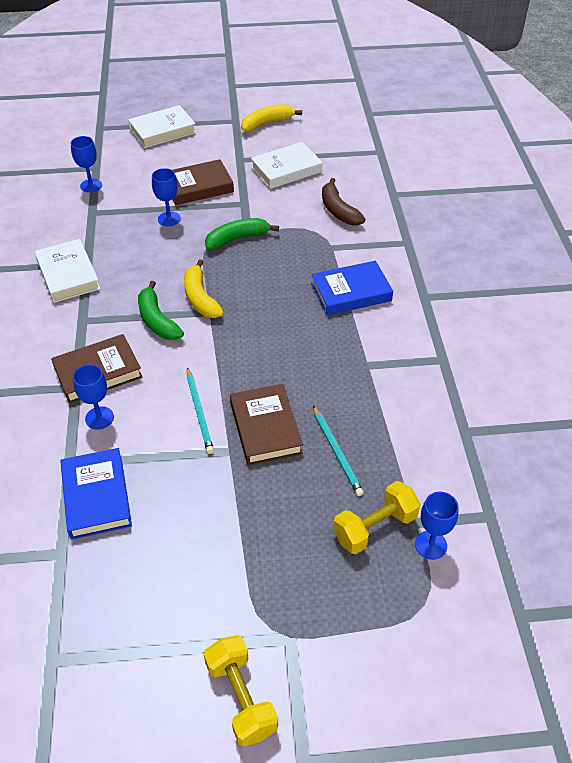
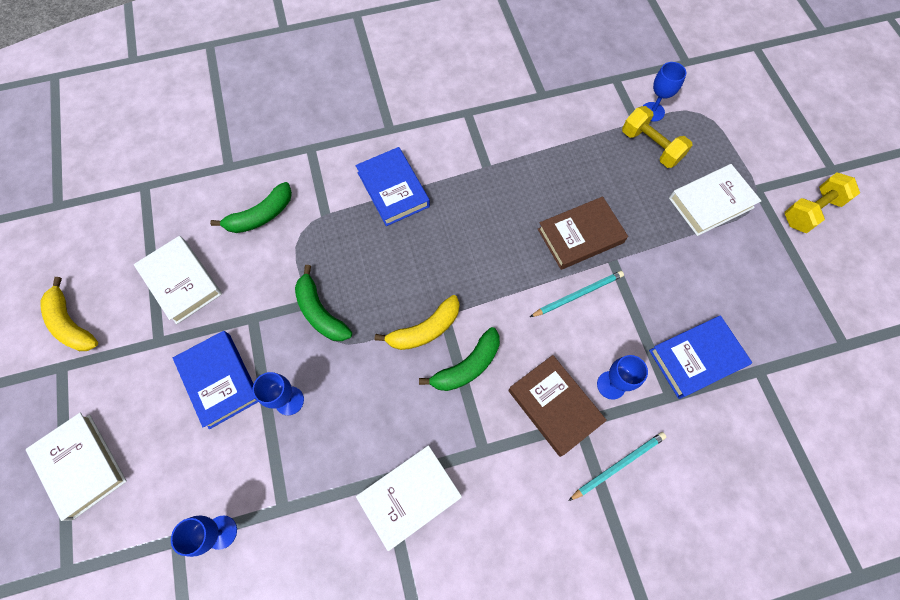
camera: 100 degrees left, 20 degrees up
brown book [172,159,234,205] -> blue book [173,331,258,429]
turquoise pencil [313,406,364,496] -> turquoise pencil moved to [568,432,666,501]
brown banana [322,178,366,226] -> green banana [210,182,292,233]
none -> white book [669,164,761,236]

